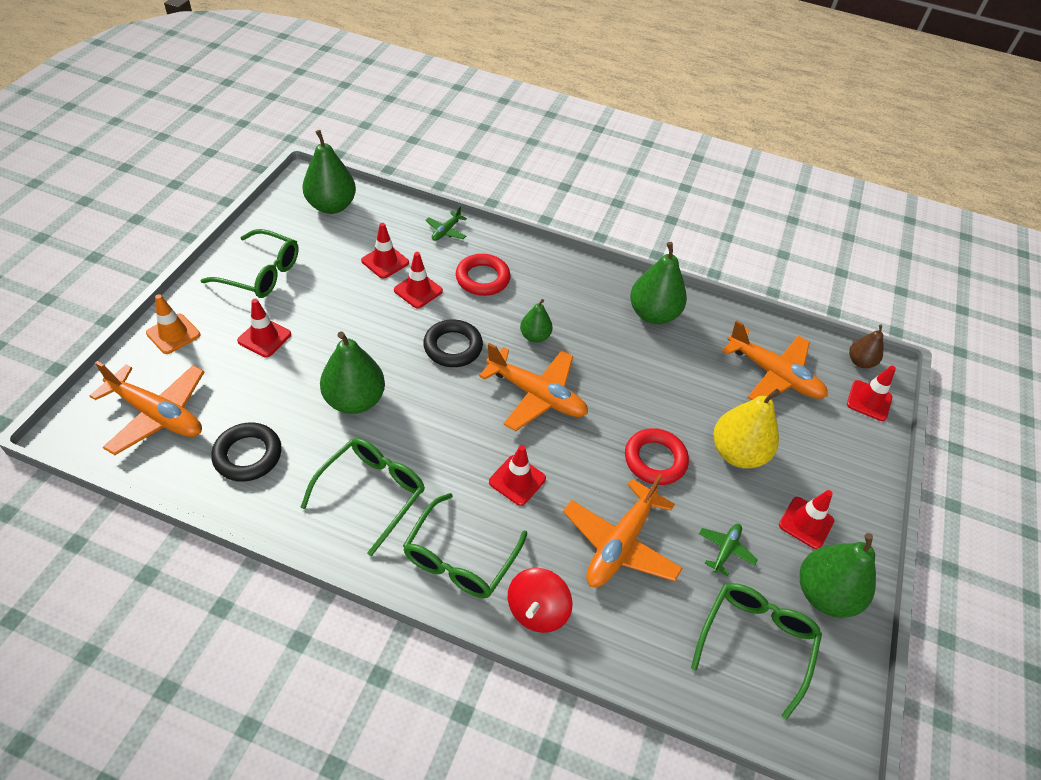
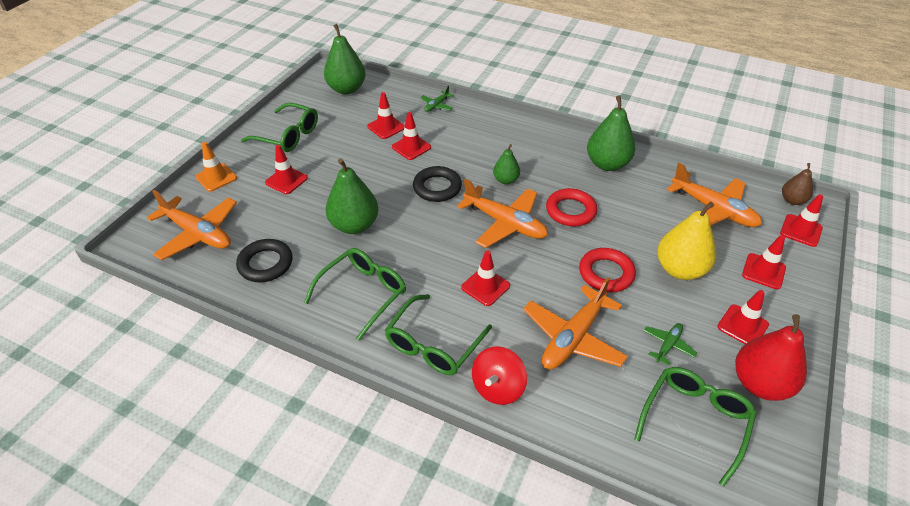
camera: 10 degrees right, 5 degrees down
red ring [456,254,511,296] -> red ring moved to [546,188,597,226]
green pear [800,533,876,618] -> red pear [735,314,807,401]
none -> red traffic cone [742,235,786,289]

